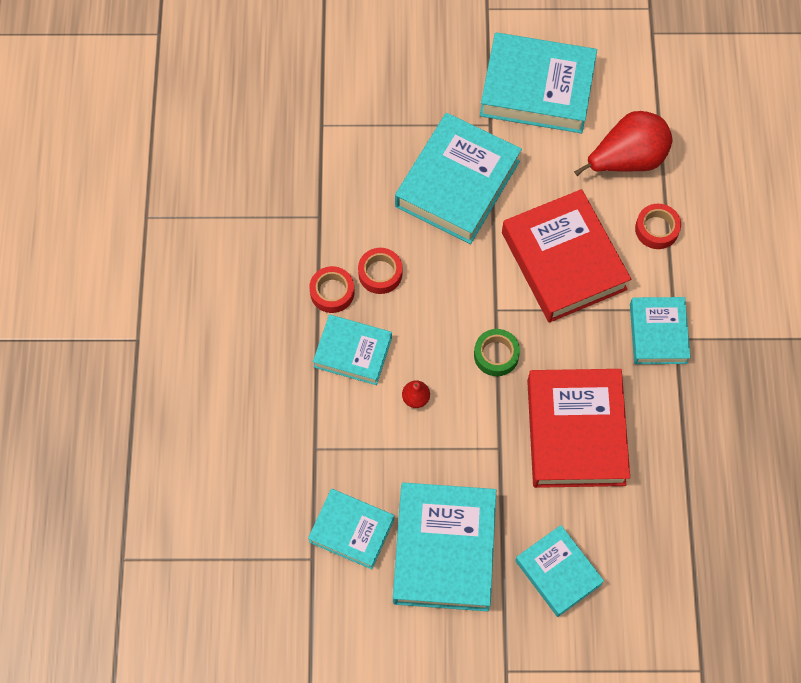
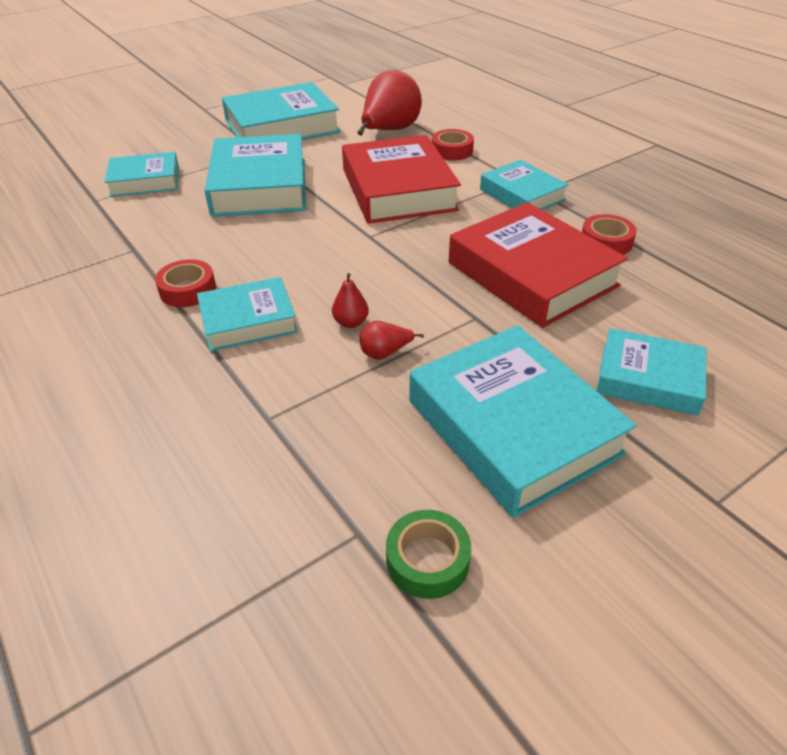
camera: 35 degrees left, 25 degrees down
turquoise book [308,489,394,569] -> turquoise book moved to [105,152,179,197]
red tape [358,248,402,294] -> red tape moved to [582,214,637,255]
green tape [474,329,520,376] -> green tape moved to [386,510,471,599]
red book [502,189,631,323] -> red book turned 45 degrees clockwise [342,135,461,224]
none -> red pear [359,321,424,360]

